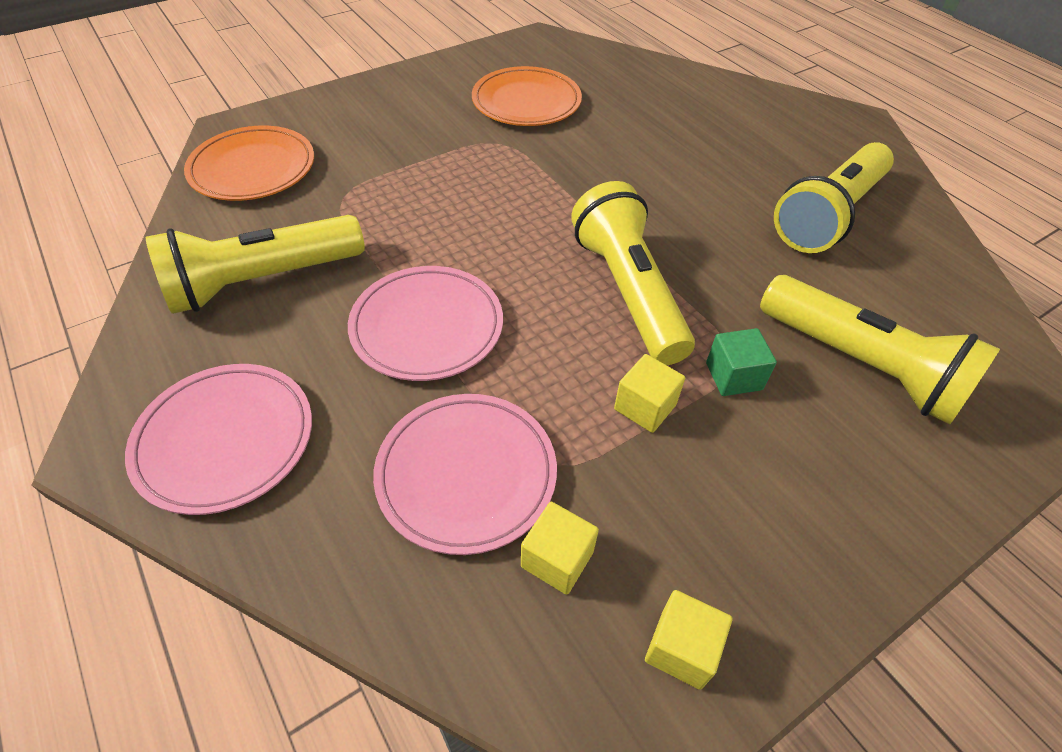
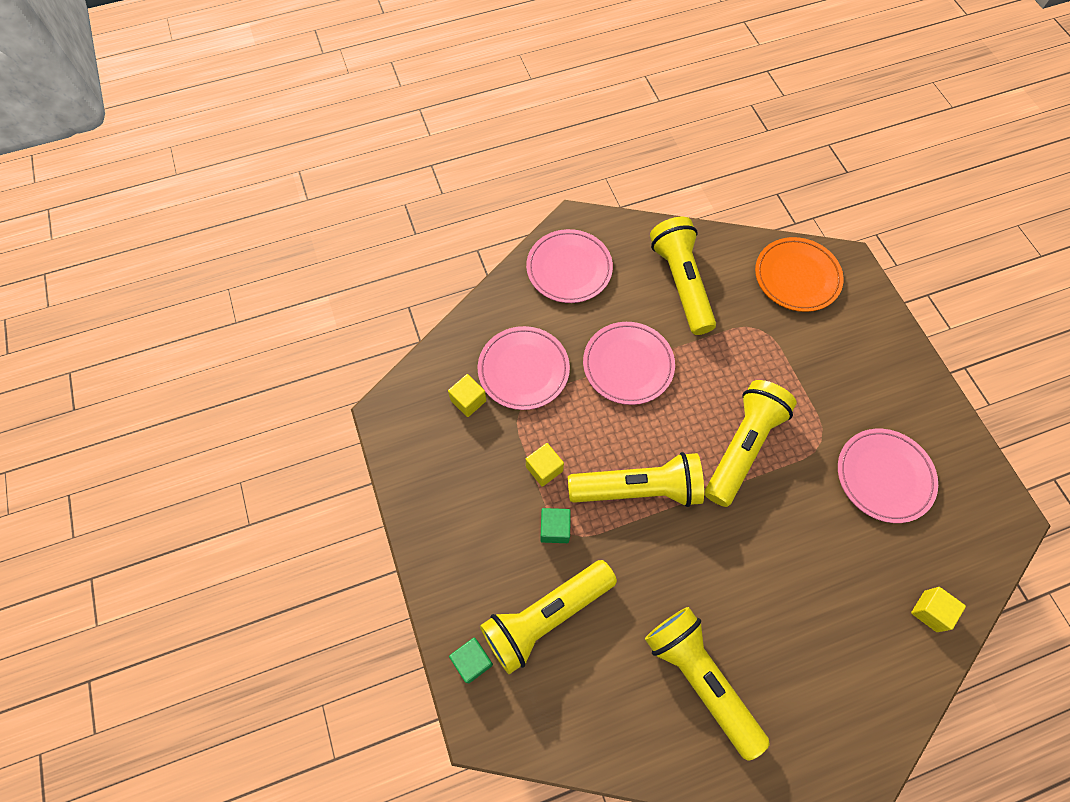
camera: 105 degrees right, 15 degrees up
orange plate [472,66,582,126] -> pink plate [838,429,938,523]
yellow cube [645,590,732,690] -> yellow cube moved to [911,587,966,632]
none -> green cube [449,638,493,684]
none -> yellow flashlight [705,380,797,507]

